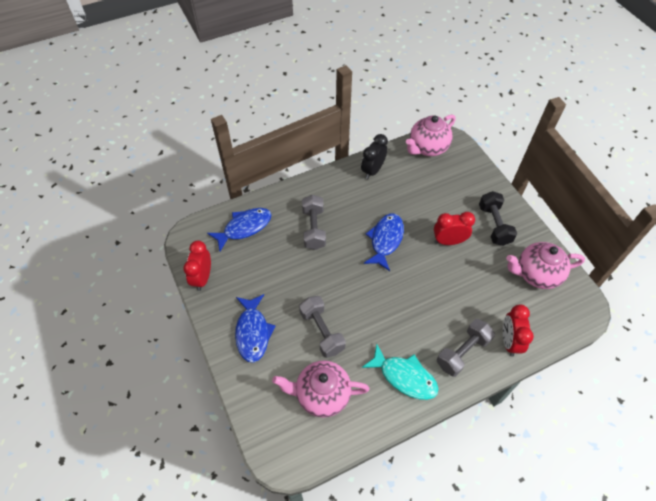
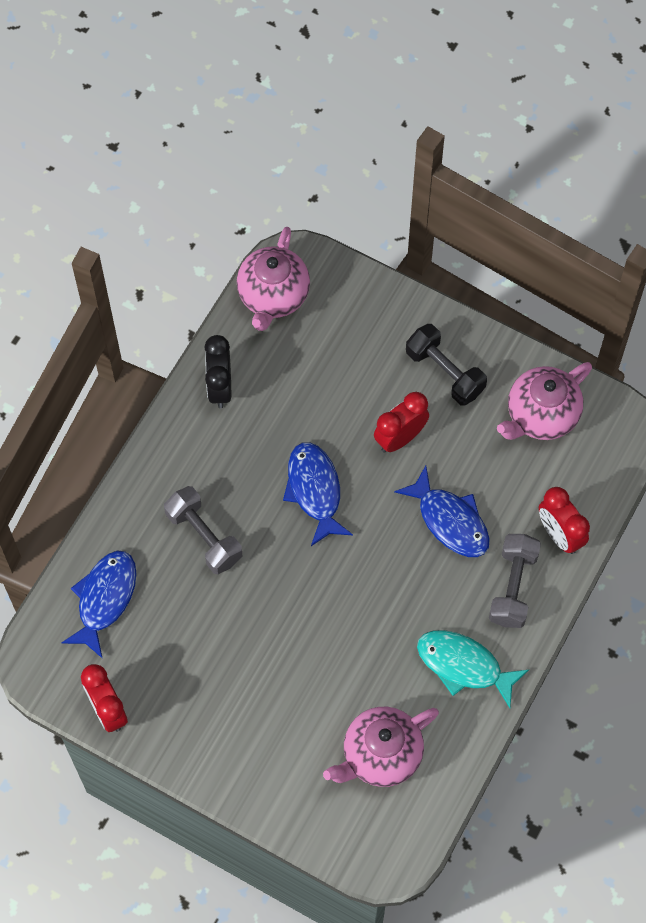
camera: 35 degrees left, 10 degrees up
blue fish [235,294,275,363] -> blue fish moved to [394,466,490,557]
grey dumbbell [299,296,346,358] -> none
turquoise fish [362,344,439,400] -> turquoise fish turned 150 degrees counterclockwise [417,630,529,708]

